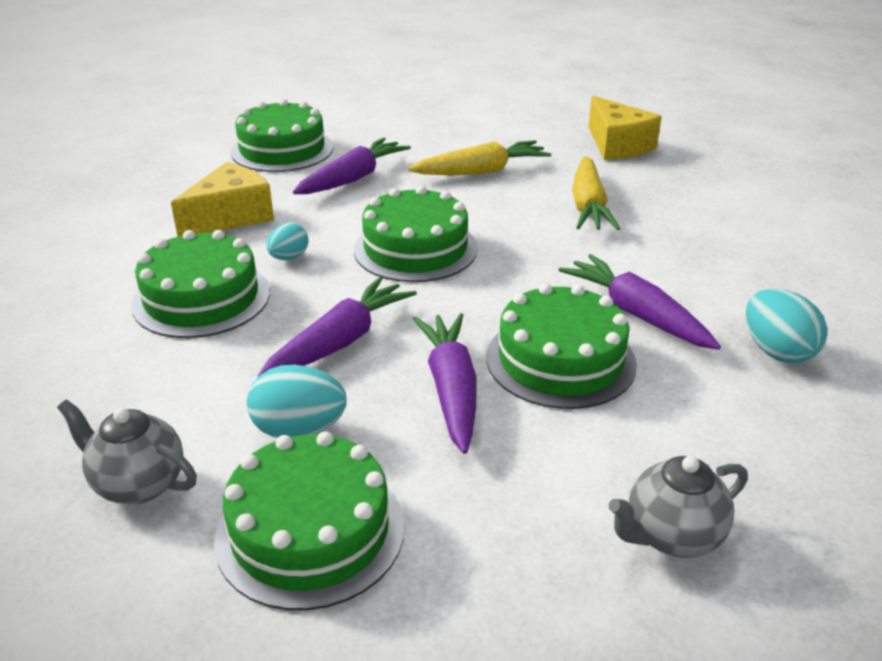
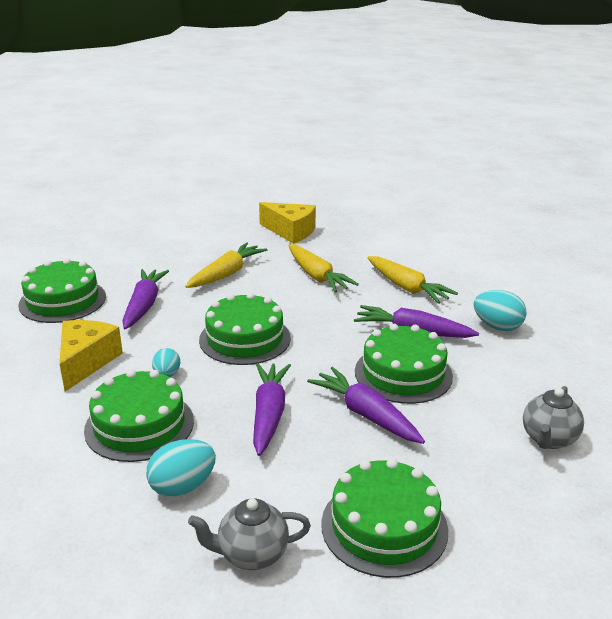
camera: 35 degrees left, 5 degrees down
turquoise egg [247,365,347,438] -> turquoise egg moved to [146,439,216,497]
none -> yellow carrot [367,256,458,304]

